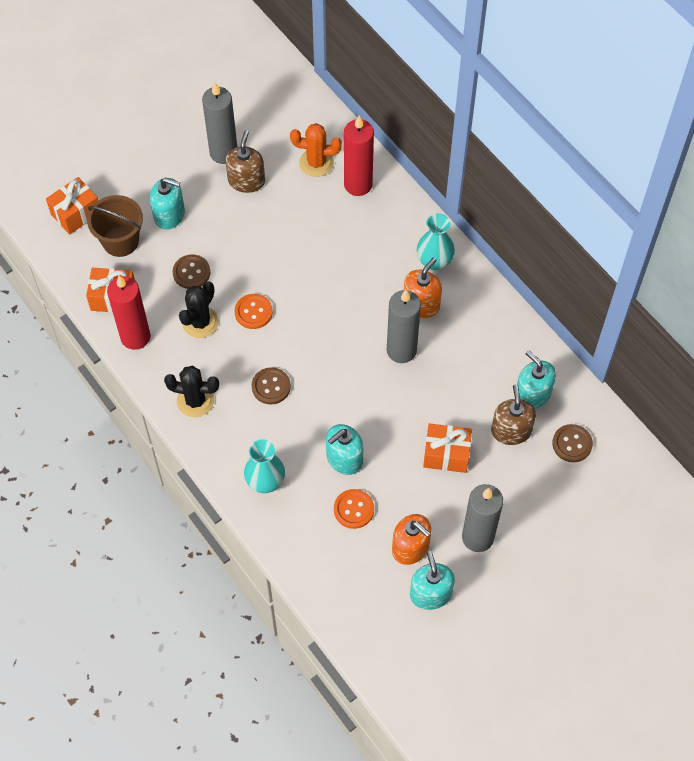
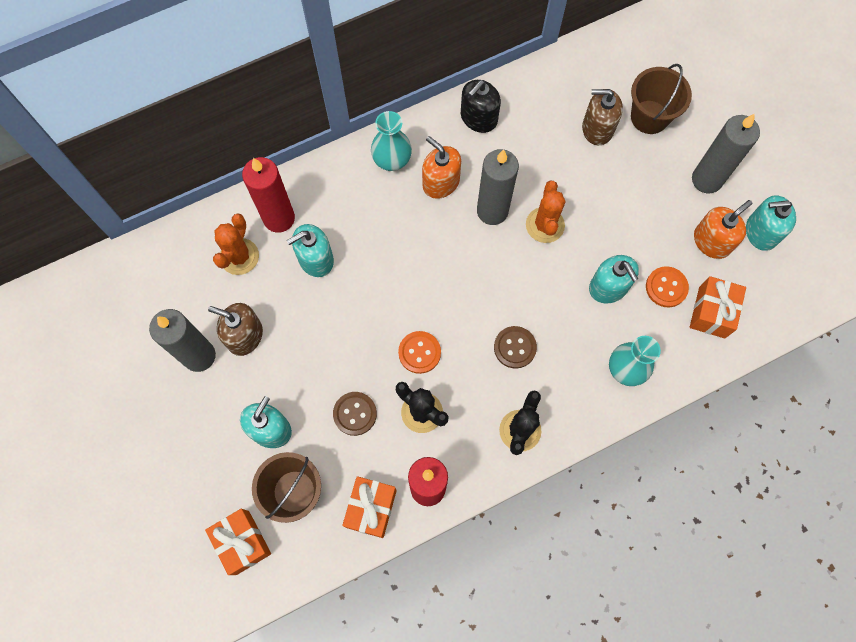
camera: 80 degrees left, 10 degrees up
orange gift [423,423,472,473] -> orange gift moved to [690,276,746,338]
turquoise soap dispenser [517,350,556,409] -> turquoise soap dispenser moved to [287,224,334,277]
brown button [552,424,593,462] -> none
none -> black soap dispenser [461,80,501,133]
none -> orange cactus [526,181,565,243]
none -> brown bucket [631,64,692,134]

